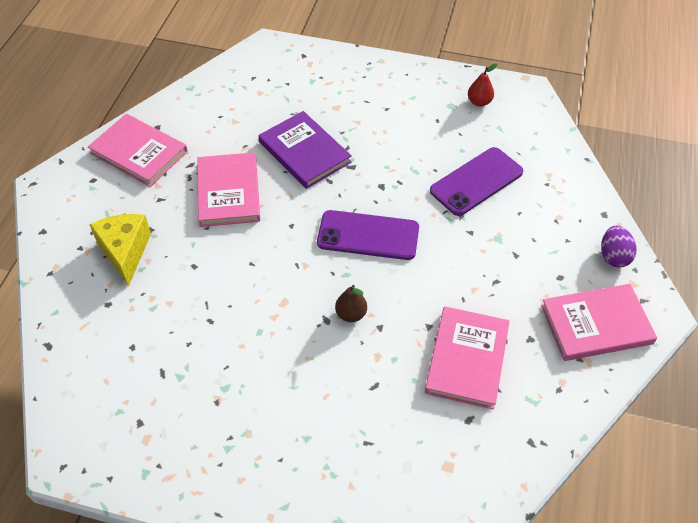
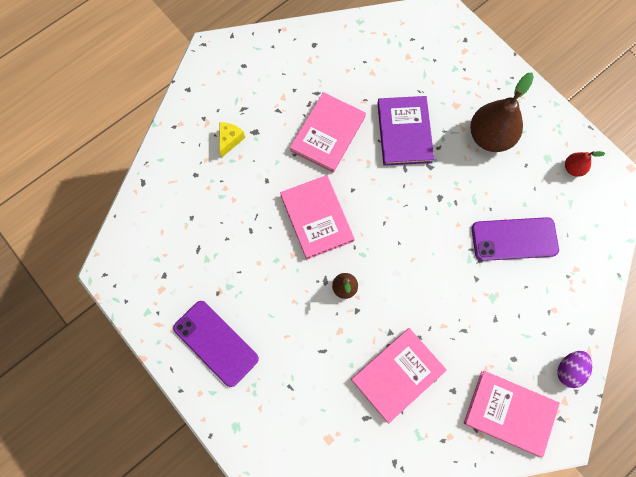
camera: 35 degrees right, 20 degrees up
pink book [88,114,188,187] -> pink book moved to [280,175,354,260]
yellow cheese [89,214,151,286] -> yellow cheese [219,122,245,157], size x0.60
purple phone [317,210,419,260] -> purple phone moved to [173,301,259,387]
none -> brown pear [470,72,534,152]

